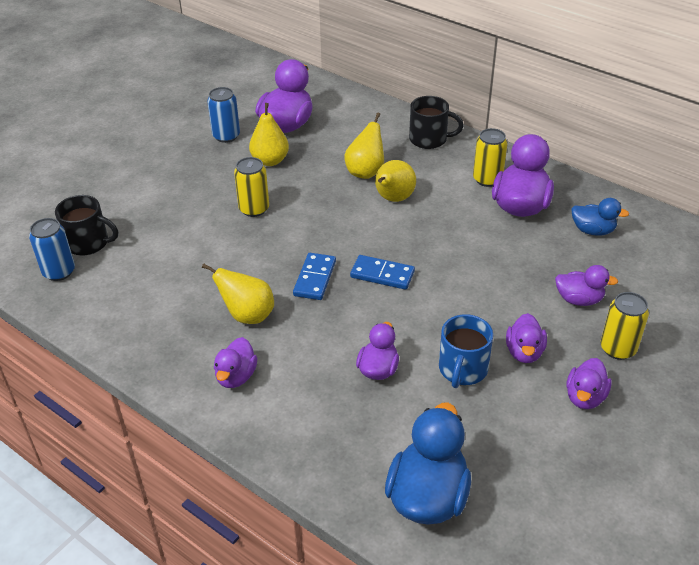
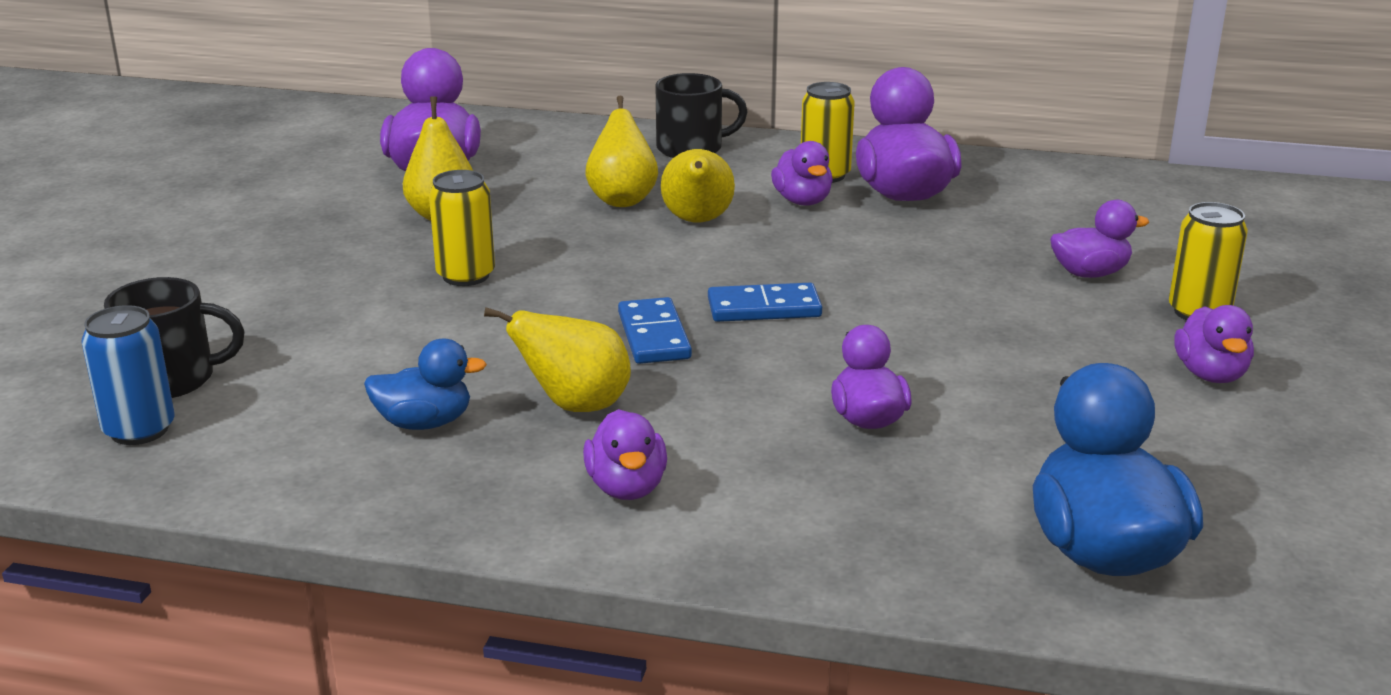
camera: 25 degrees left, 15 degrees down
blue can [207,87,240,143] -> none
blue mug [439,314,493,388] -> none
purple duck [506,313,547,363] -> purple duck moved to [771,141,833,206]
blue duck [571,198,629,236] -> blue duck moved to [364,339,487,430]

